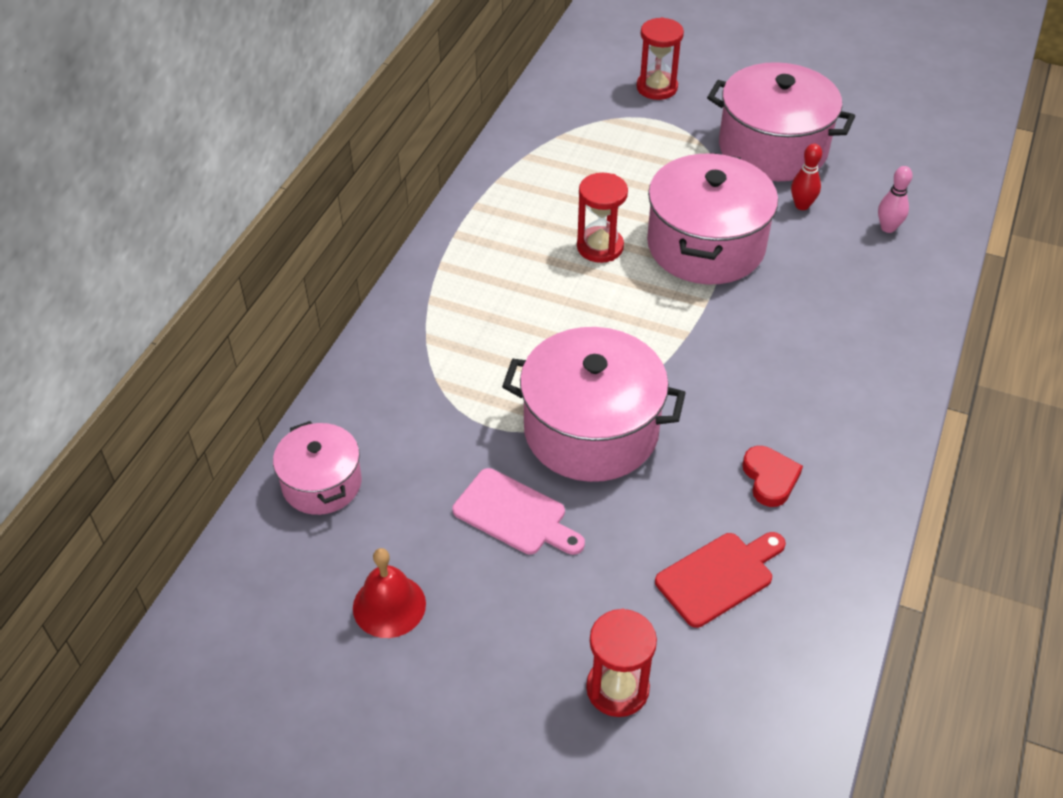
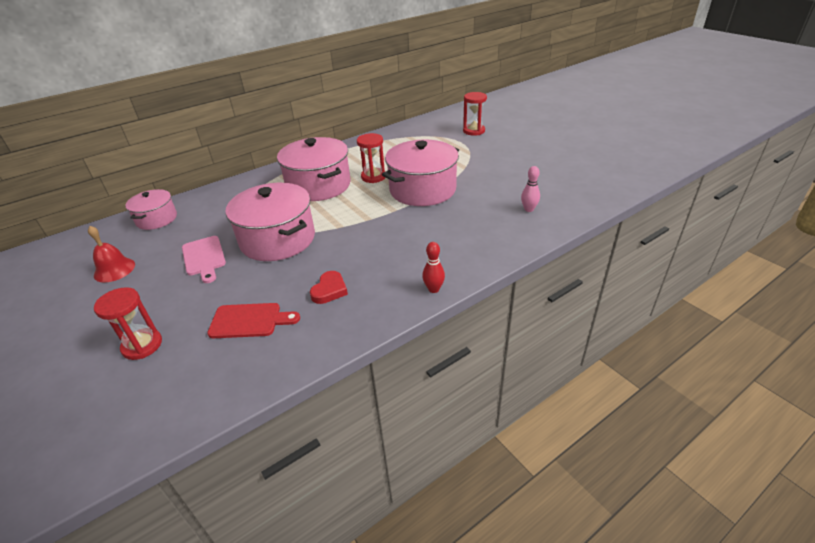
camera: 35 degrees right, 10 degrees down
pink pot [707,62,855,181] -> pink pot moved to [277,137,350,201]
red bowling pin [791,144,822,210] -> red bowling pin moved to [422,242,445,293]

